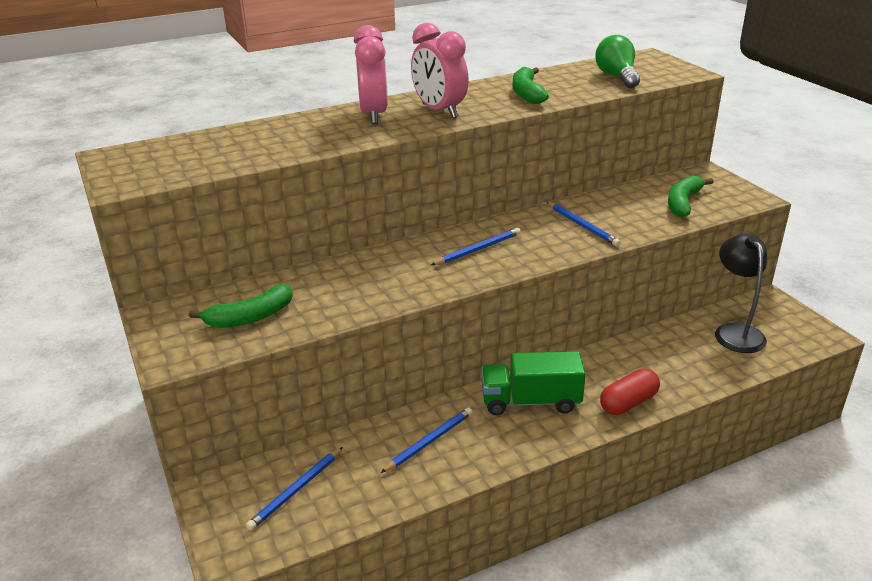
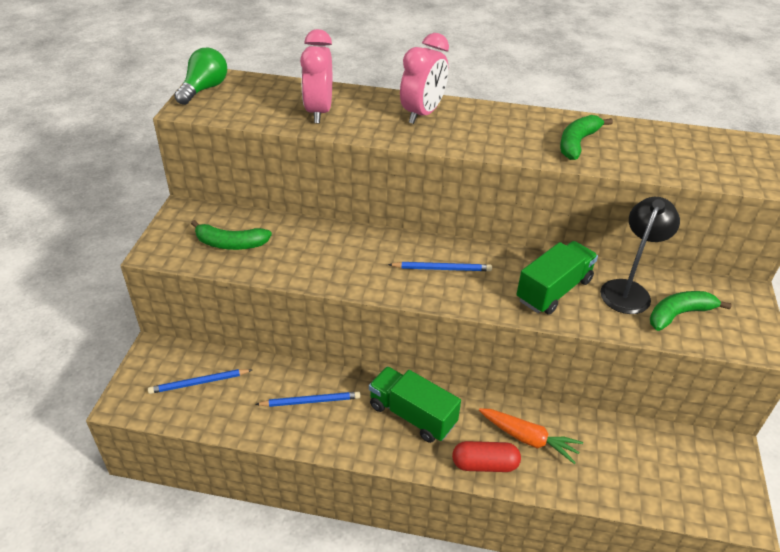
camera: 35 degrees right, 10 degrees up
pink clock [411,23,469,118] -> pink clock moved to [300,29,332,123]
blue pencil [547,202,621,246] -> green truck [517,241,598,315]
green light bulb [595,35,640,88] -> green light bulb moved to [174,48,227,105]
black lamp [715,234,767,353] -> black lamp moved to [600,197,680,314]
none -> orange carrot [479,408,583,464]

